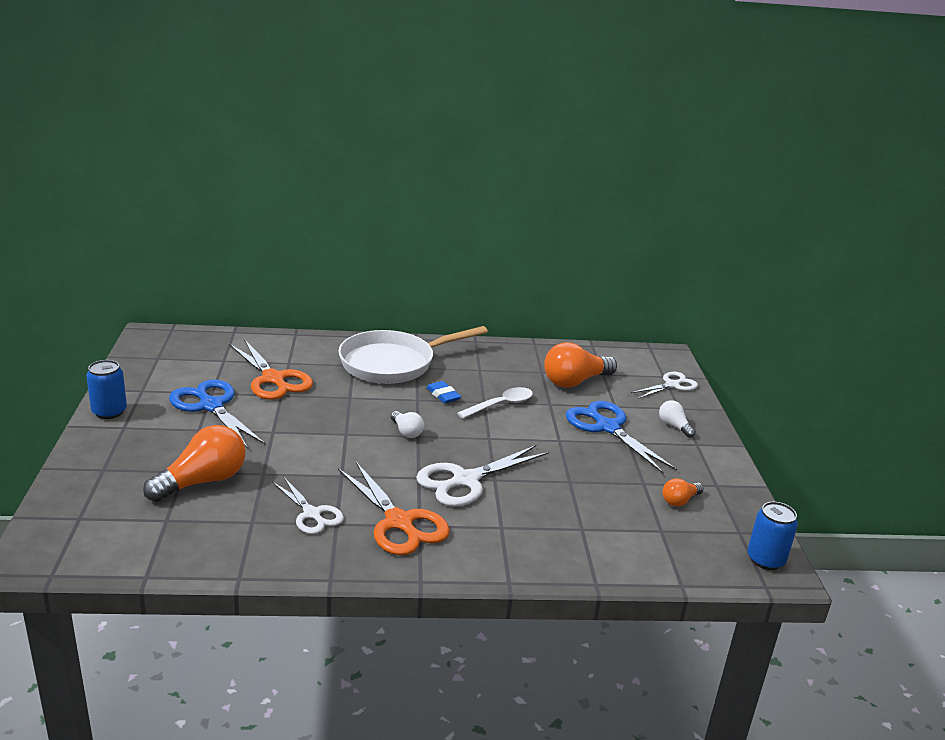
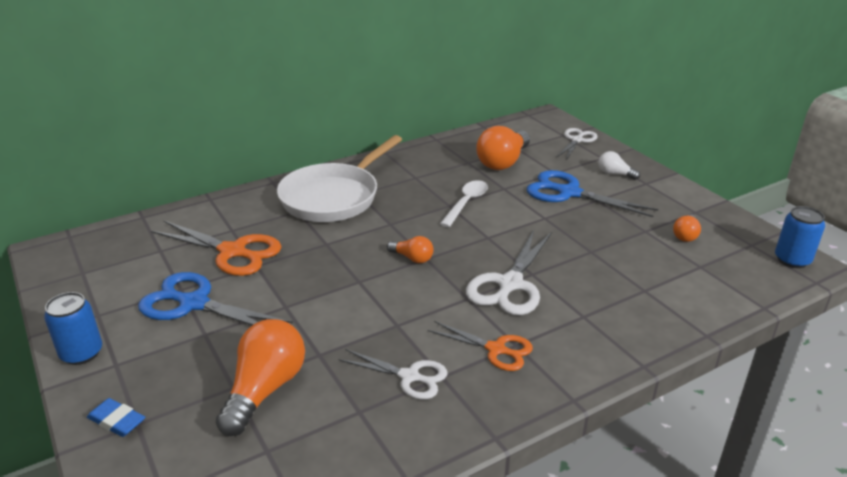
camera: 25 degrees left, 5 degrees up
orange scissors [338,462,450,555] -> orange scissors [428,321,533,371], size x0.63
white light bulb [391,411,424,438] -> orange light bulb [387,236,434,263]
blue eraser [426,381,461,404] -> blue eraser moved to [87,398,145,437]

